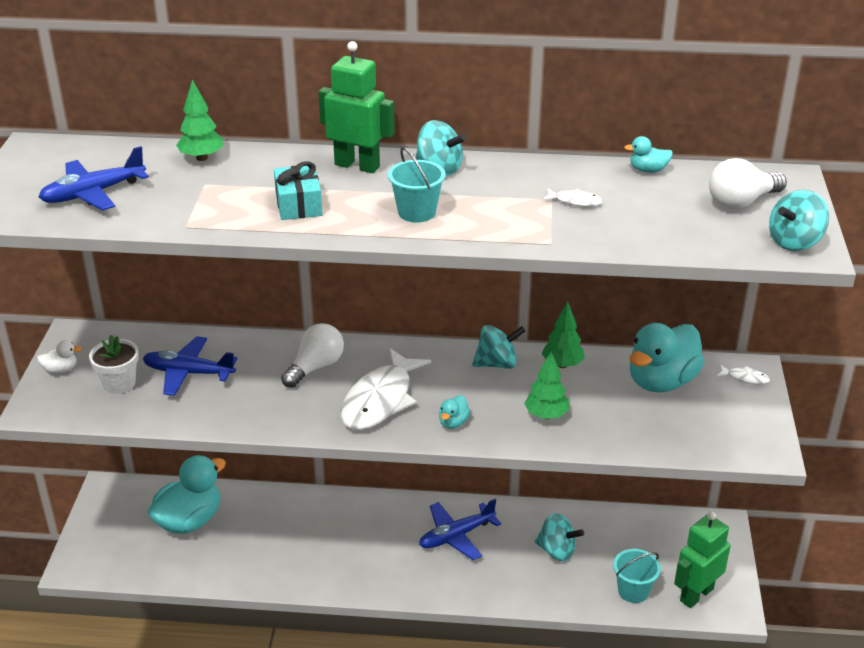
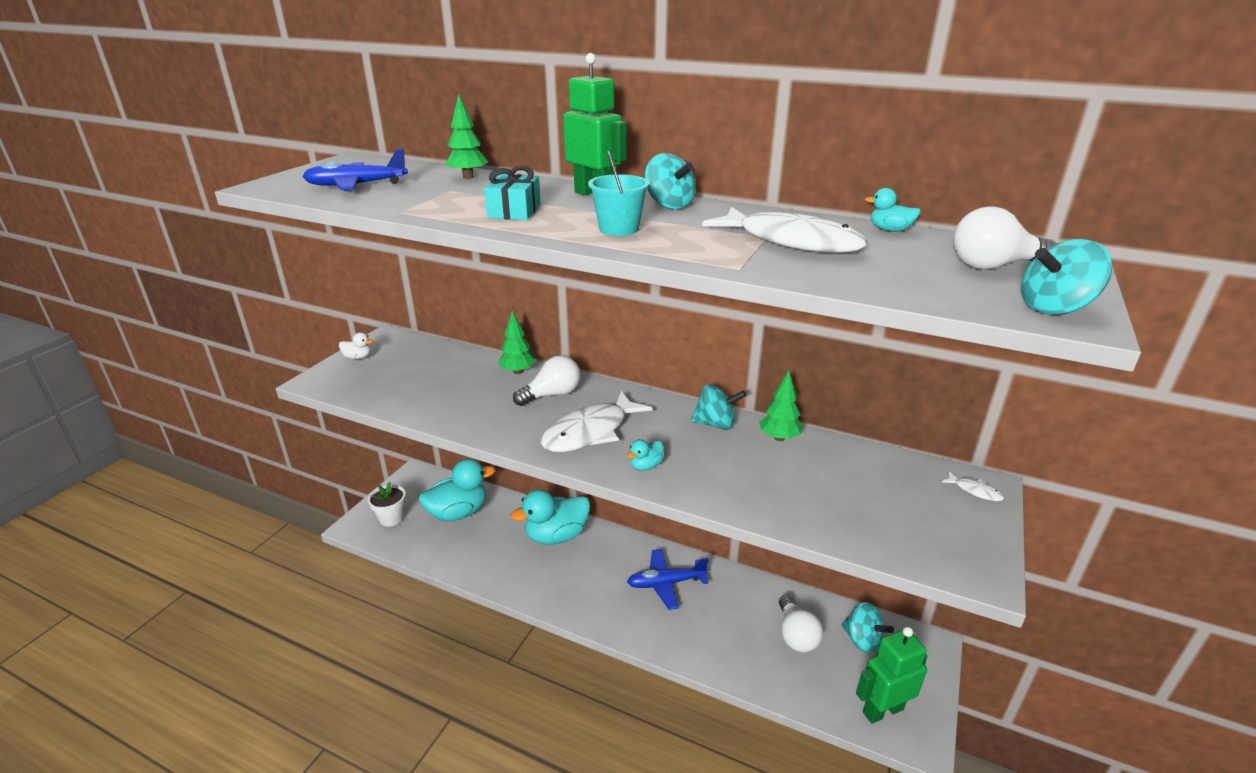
camera: 20 degrees right, 5 degrees down
white flower pot [89,335,139,394] -> white flower pot moved to [368,482,406,527]
blue plane [143,336,237,396] -> none
green tree [524,351,569,419] -> green tree moved to [498,311,536,374]
turquoise spinning top [535,513,584,561] -> turquoise spinning top moved to [842,602,894,653]
white fish [542,188,602,206] -> white fish [702,207,867,253], size x2.47
turquoise bucket [613,549,661,603] -> none
turquoise duck [630,323,704,393] -> turquoise duck moved to [511,489,590,545]
none -> white light bulb [779,595,823,652]

